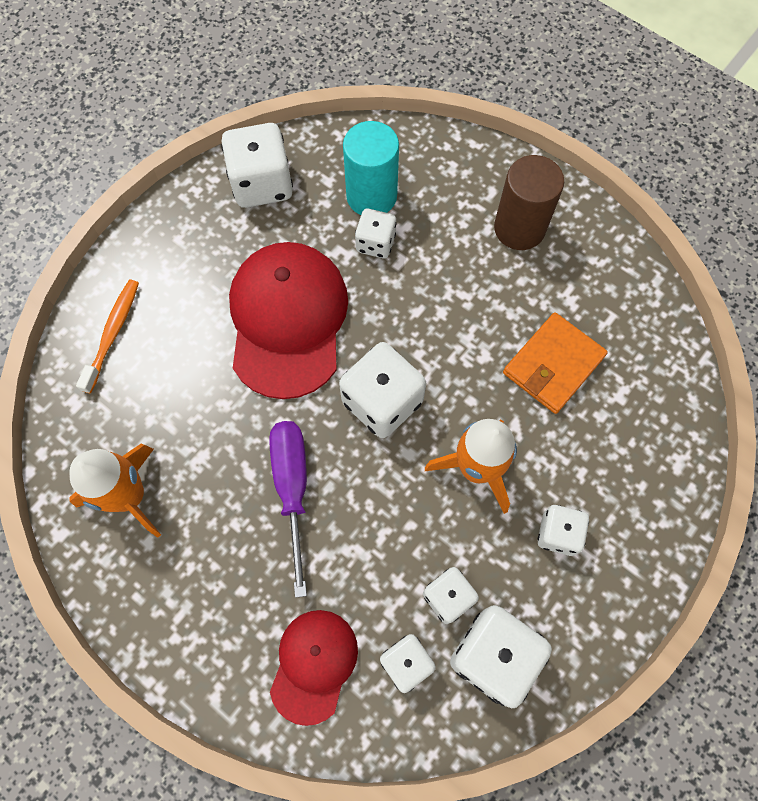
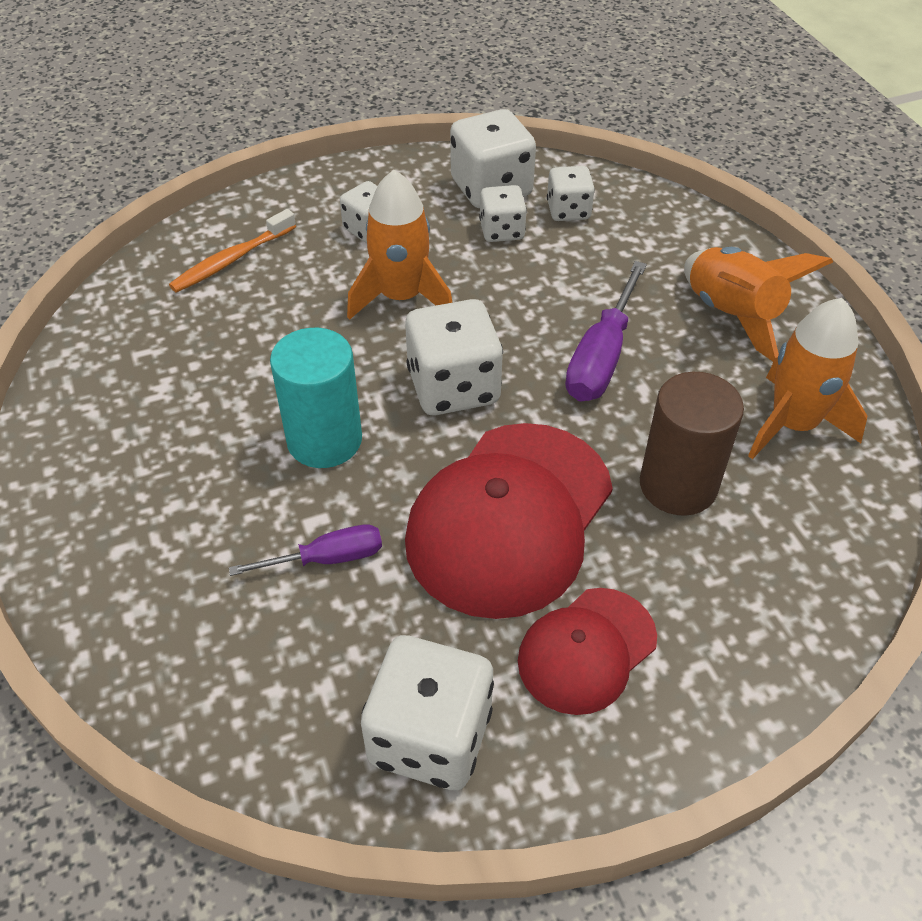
camera: 150 degrees left, 20 degrees down
orange toothbrush [76,280,139,394] -> orange toothbrush moved to [169,209,296,293]
red cap [270,610,358,726] -> red cap moved to [518,588,657,715]
turquoise cylinder [343,121,399,215] -> turquoise cylinder moved to [270,328,362,468]
white dice [355,208,397,258] -> purple screwdriver [229,524,382,576]
brown cylinder [494,155,564,250] -> brown cylinder moved to [640,372,744,516]
orange wallet [503,312,608,414] -> none
none -> orange rocket [684,247,833,362]

